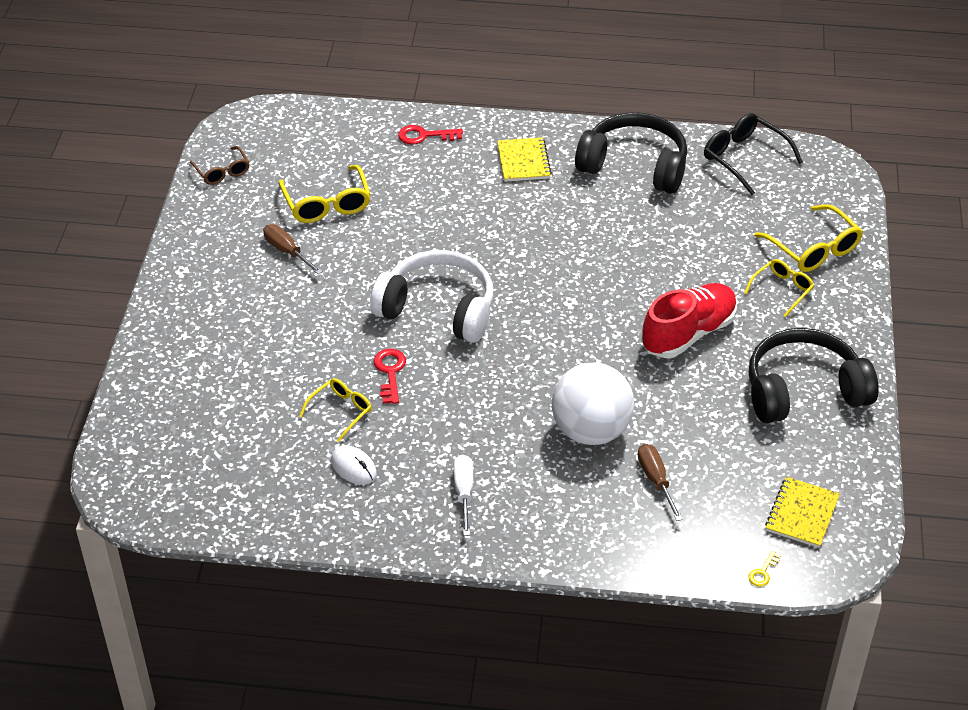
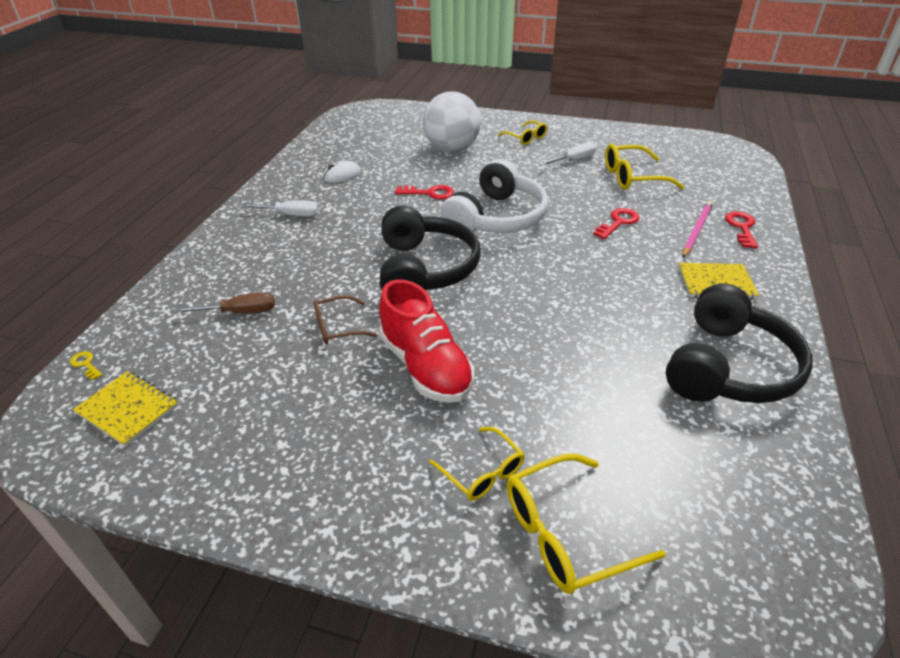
camera: 100 degrees right, 5 degrees down
brown glasses [190,146,250,185] -> brown glasses moved to [314,295,377,344]
brown screwdriver [263,224,323,274] -> white screwdriver [539,142,597,166]
yellow glasses [299,378,372,442] -> yellow glasses moved to [498,120,547,145]
white ball [552,363,634,445] -> white ball moved to [423,91,481,153]
black glasses [704,113,803,195] -> none
black headphones [749,328,878,423] -> black headphones moved to [380,205,480,290]
none -> red key [593,208,639,239]
none -> pink pencil [682,201,713,258]

